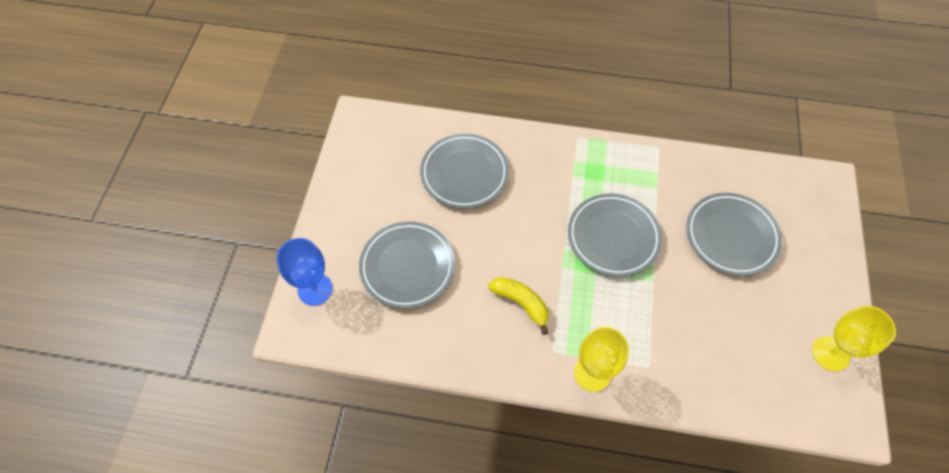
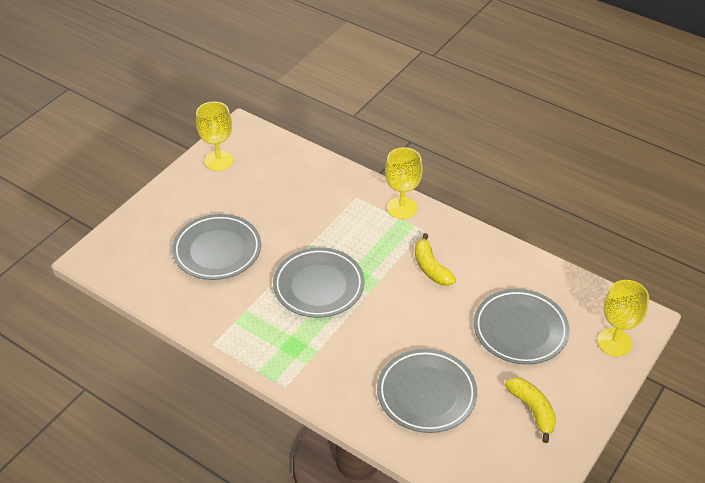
camera: 155 degrees left, 15 degrees down
blue goblet [276,238,333,306] -> yellow goblet [597,280,649,357]
none -> yellow banana [504,377,556,443]

